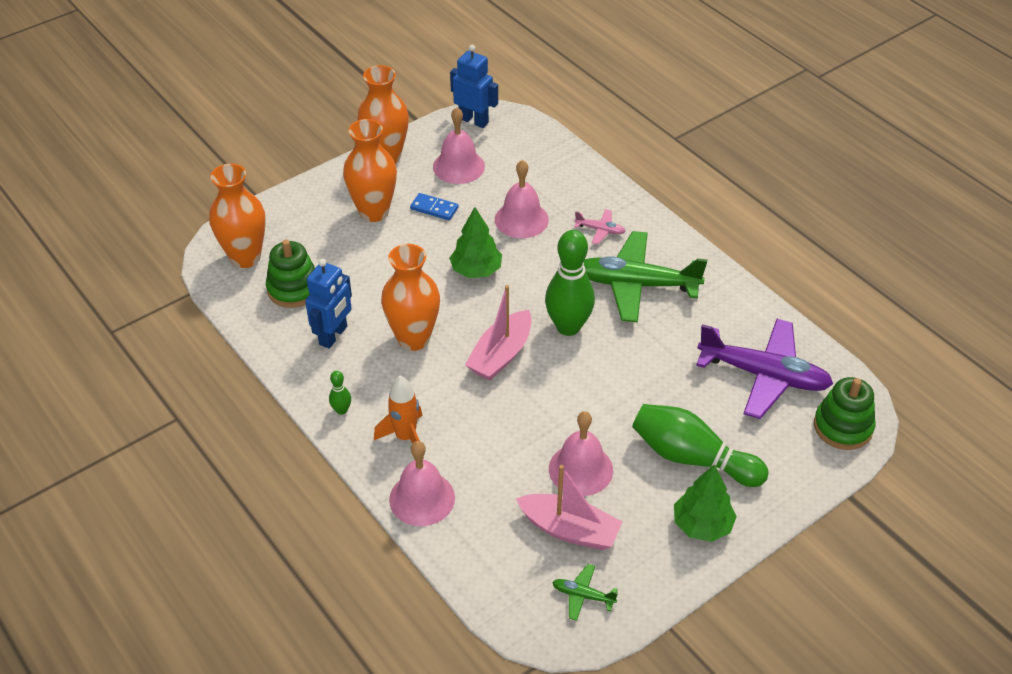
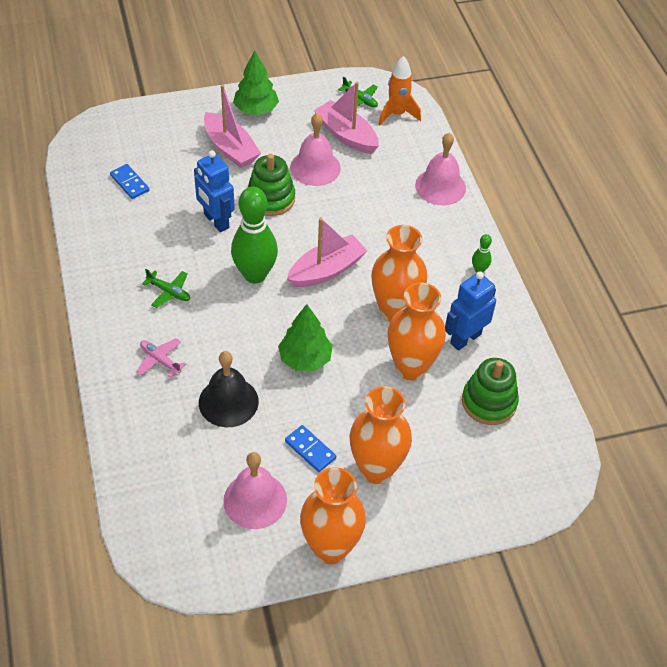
camera: 160 degrees left, 5 degrees up
orange vase [209,164,266,268] -> orange vase moved to [387,283,446,380]
orange rocket [374,376,424,459] -> orange rocket moved to [378,56,421,125]
blue robot [450,45,498,128] -> blue robot moved to [194,150,235,232]
pink bell [495,160,549,238] -> black bell [199,351,259,427]
green plane [584,231,707,322] -> green plane [142,269,190,308], size x0.43
green bowling pin [632,404,769,487] -> pink boat [204,85,261,168]
purple plane [696,319,833,419] -> blue domino [110,164,149,199]
green stacking toy [814,377,875,450] -> green stacking toy moved to [247,154,295,216]

